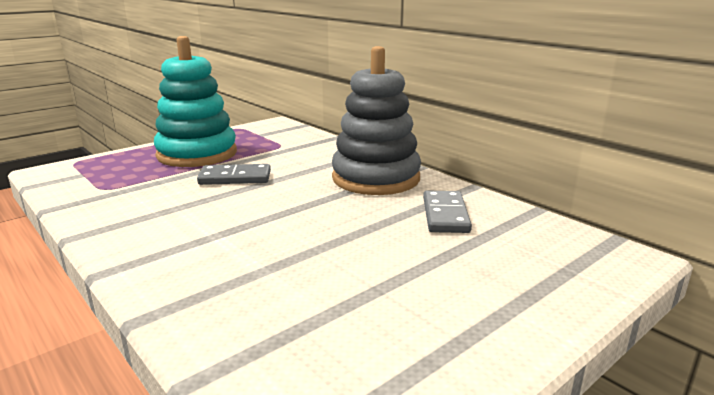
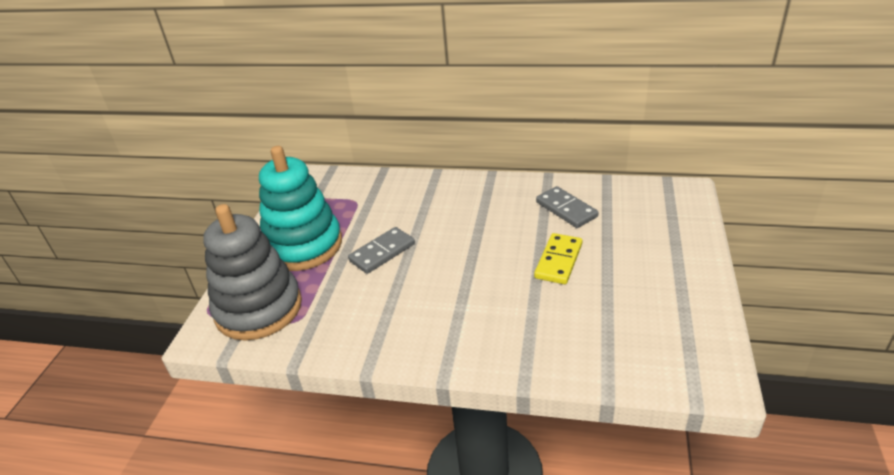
camera: 35 degrees left, 15 degrees up
grey stacking toy [332,46,421,195] -> grey stacking toy moved to [203,204,302,341]
none -> yellow domino [534,233,582,284]

